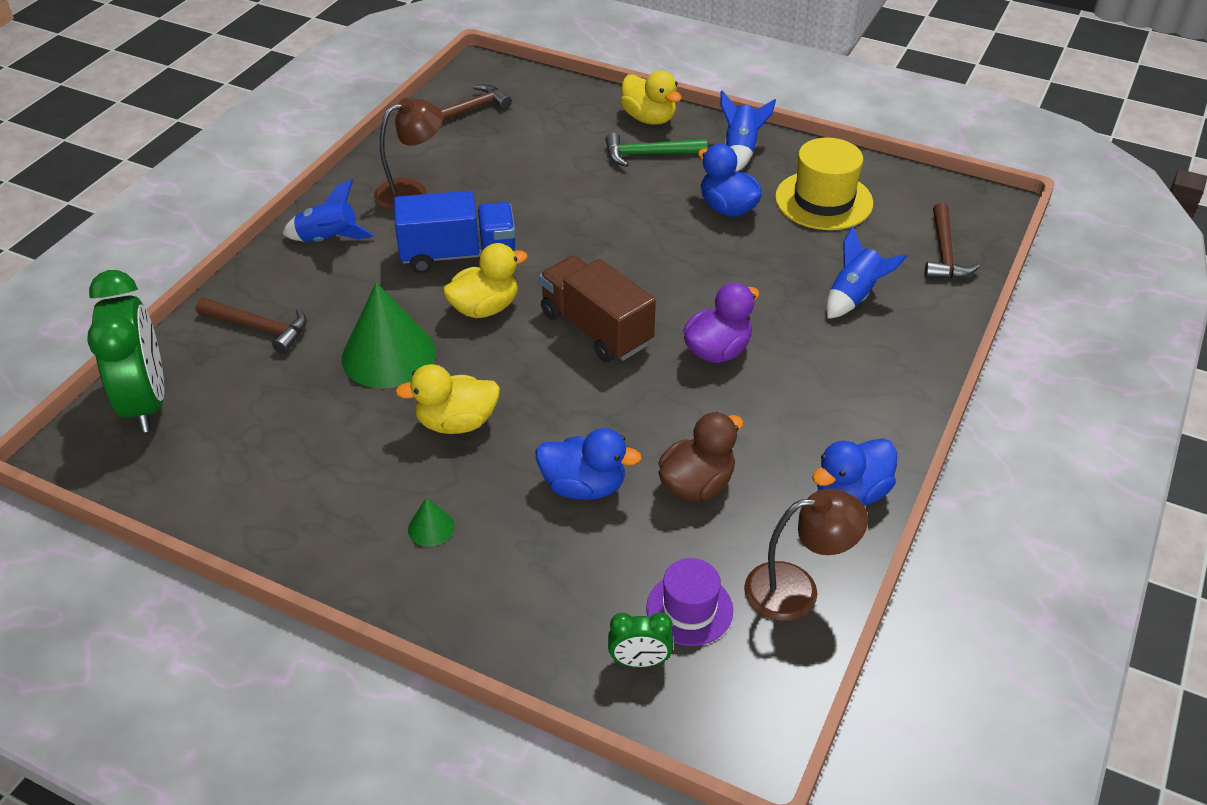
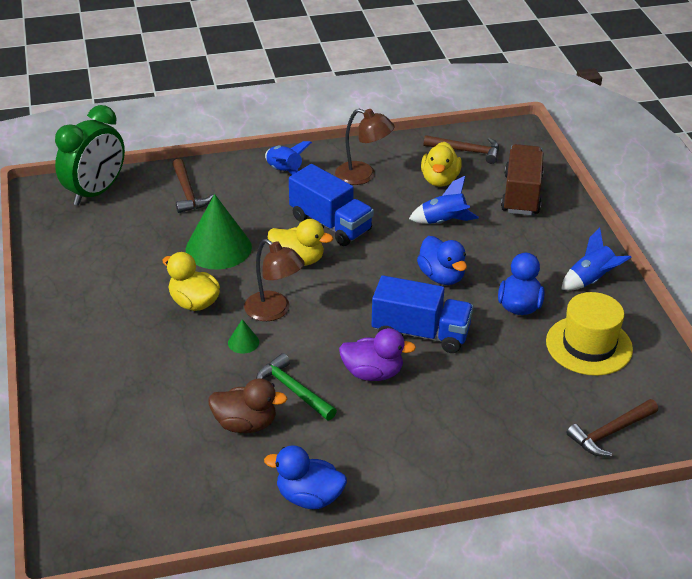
camera: 50 degrees right, 5 degrees down
green cone [408,498,455,546] -> green cone moved to [228,319,259,354]
blue duck [536,428,642,500] -> blue duck moved to [417,236,467,285]
brown truck [539,256,656,362] -> brown truck moved to [501,144,544,215]
green hammer [605,133,707,167] -> green hammer moved to [256,353,337,420]
green clock [608,612,673,668] -> none
yellow duck [620,70,682,125] -> yellow duck moved to [421,142,462,187]
purple hat [646,558,733,646] -> none
brown lamp [744,488,868,621] -> brown lamp moved to [244,239,305,321]
blue rocket [826,226,907,319] -> blue rocket moved to [409,176,479,224]
none -> blue truck [372,275,473,353]

